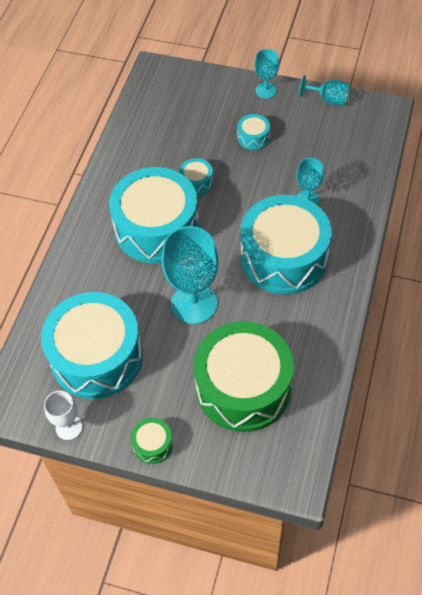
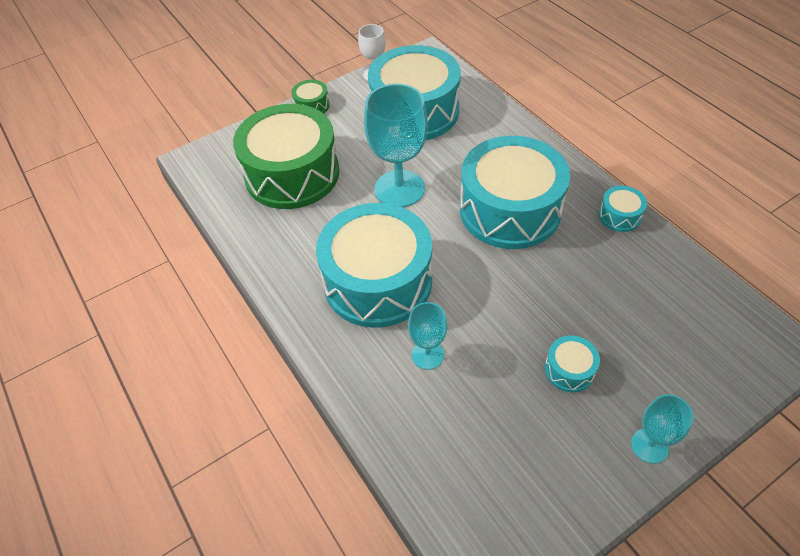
camera: 130 degrees right, 5 degrees down
turquoise drum [179,158,213,196] -> turquoise drum moved to [599,186,647,232]
turquoise goblet [299,75,349,106] -> none

